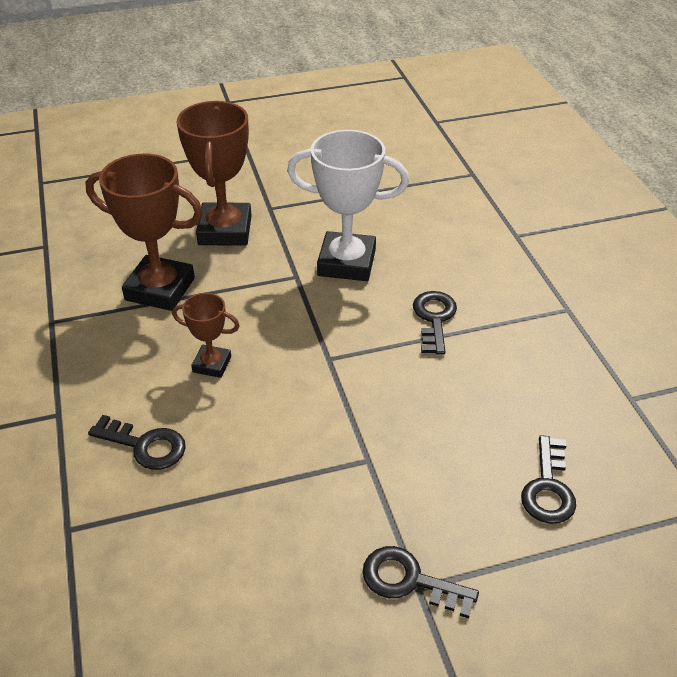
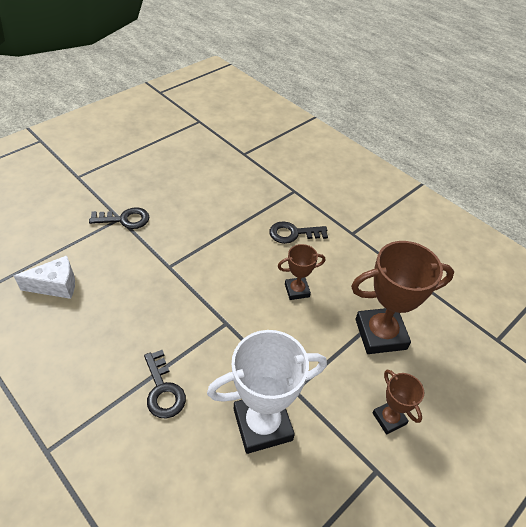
camera: 150 degrees right, 5 degrees up
brown trophy [177,101,252,246] -> brown trophy [372,369,424,434], size x0.53
black key [521,435,576,524] -> white cheese [14,256,75,299]

